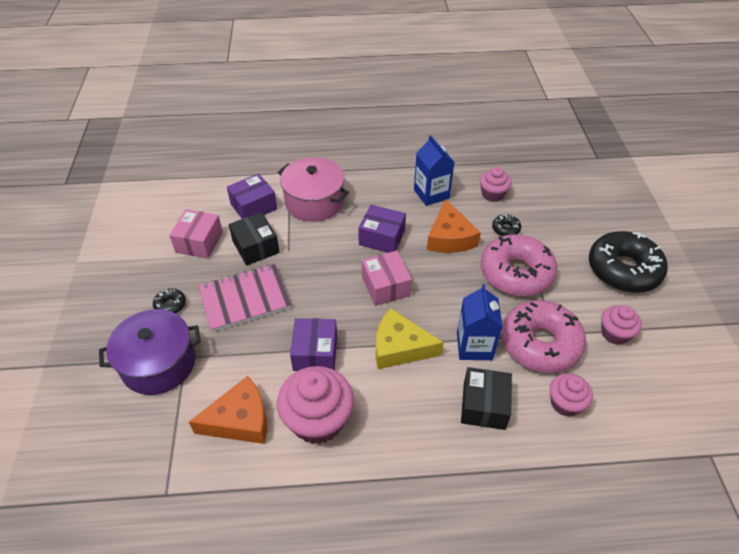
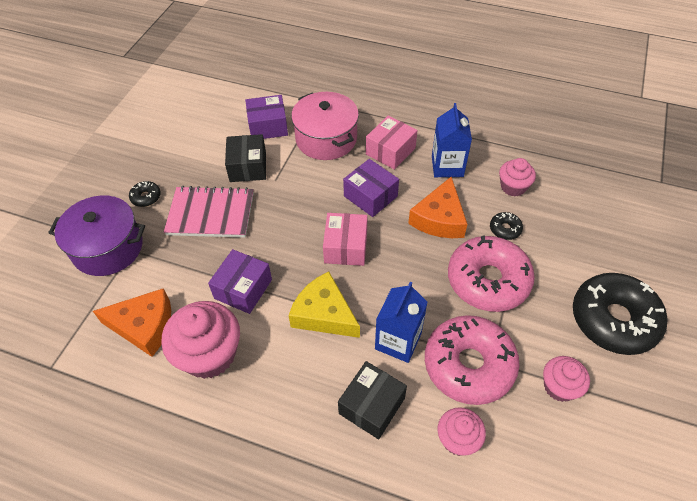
camera: 25 degrees right, 5 degrees up
pink box [169,209,223,259] -> pink box moved to [366,116,418,170]

